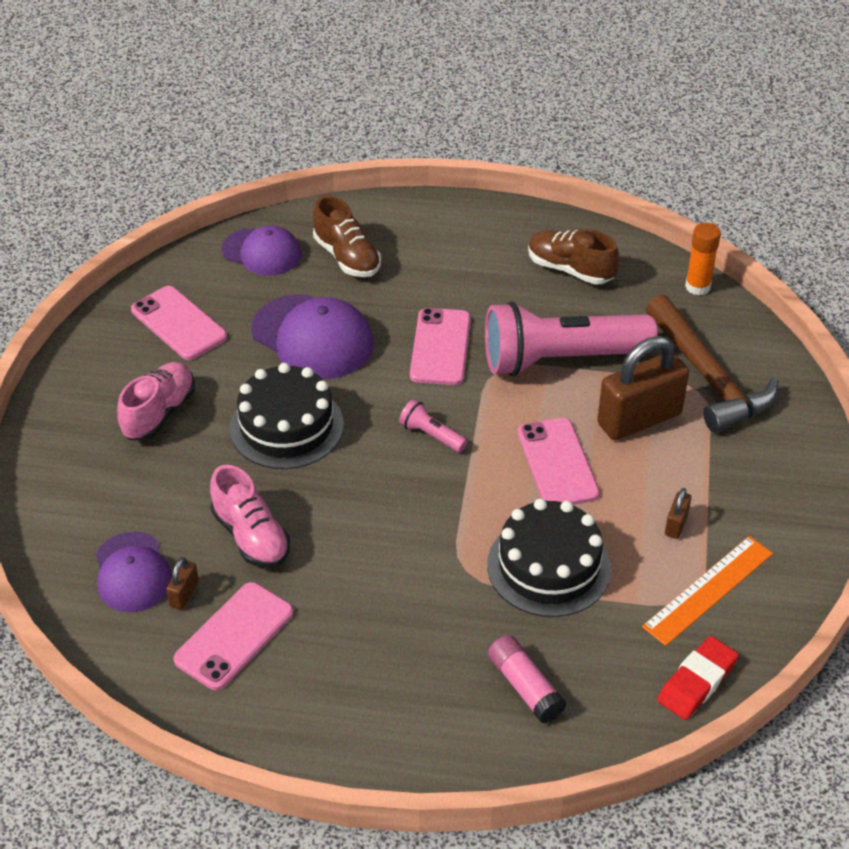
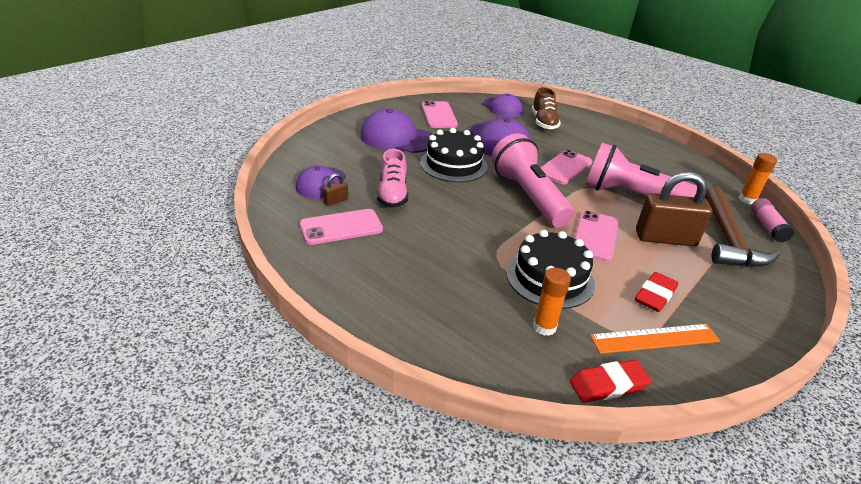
camera: 30 degrees right, 10 degrees down
pink shoe [117,362,195,440] -> purple cap [360,109,434,153]
pink flashlight [399,399,468,452] -> pink flashlight [491,134,575,228], size x2.48
pink glue stick [488,635,566,723] -> pink glue stick moved to [751,198,794,243]
brown shoe [528,229,620,285] -> none
brown padlock [665,488,691,539] -> red eraser [635,272,678,312]
none -> orange glue stick [533,268,571,336]

